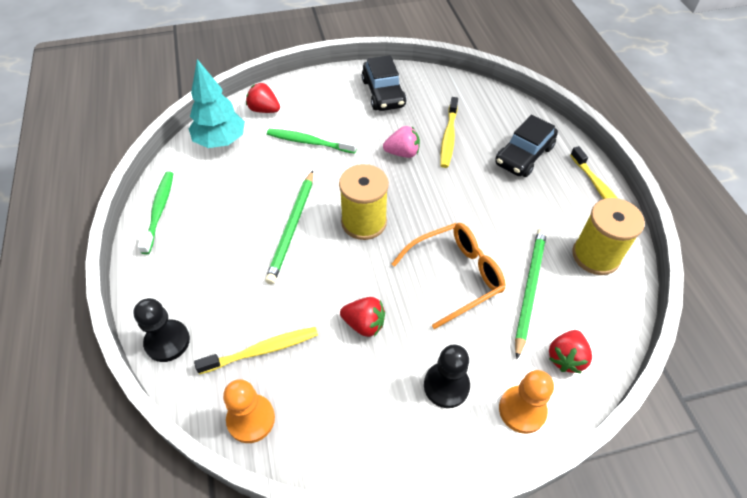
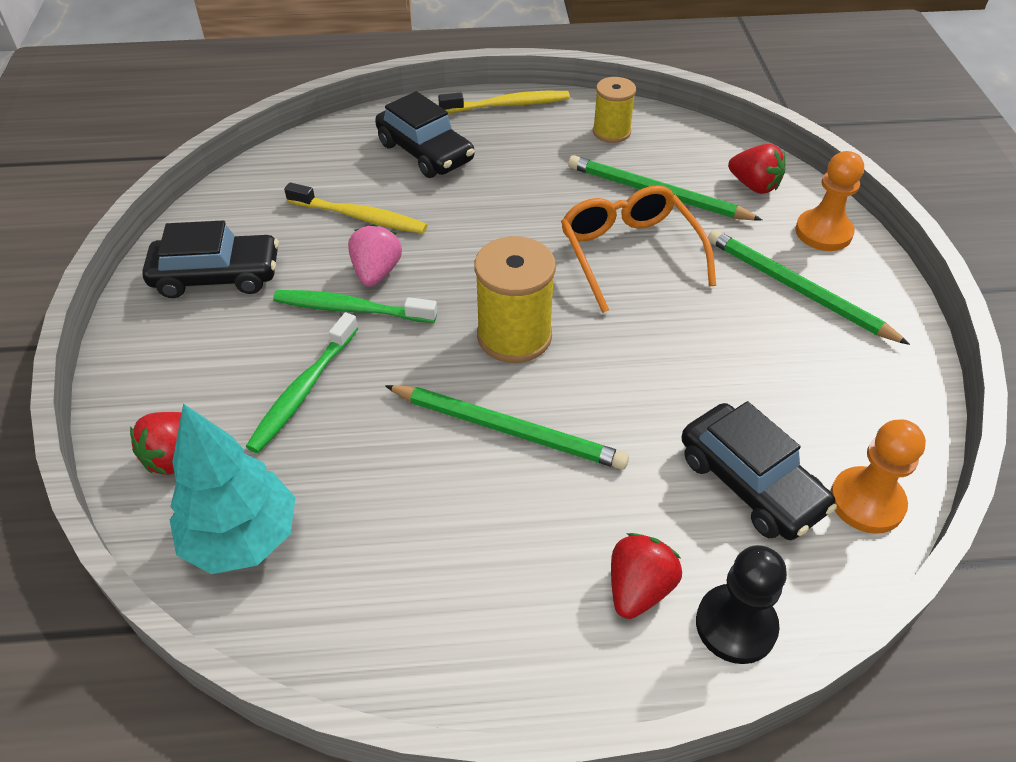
camera: 80 degrees left, 5 degrees down
green toothbrush [138,171,174,254] -> green toothbrush moved to [273,290,437,323]
yellow toothbrush [194,327,318,374] -> black car [681,401,837,540]
red strawberry [340,297,385,337] -> red strawberry moved to [611,533,682,619]
black pawn [424,344,470,408] -> green pencil [708,229,910,345]
yellow spool [572,198,645,275] -> yellow spool [593,77,636,143], size x0.64

